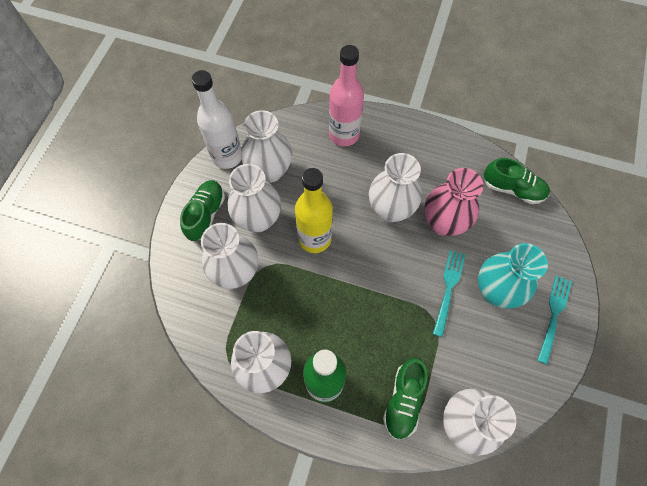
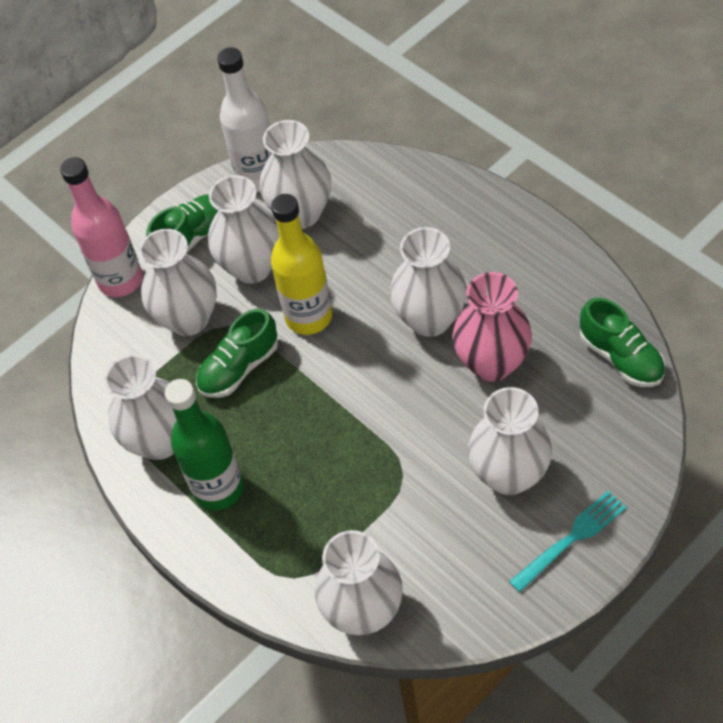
camera: 35 degrees right, 10 degrees down
pink bottle [329,45,364,146] -> pink bottle moved to [60,157,143,297]
green shoe [383,358,428,439] -> green shoe moved to [196,309,278,398]
turquoise fork [433,250,466,337] -> none
turquoise vase [478,243,548,309] -> white vase [468,387,552,495]

